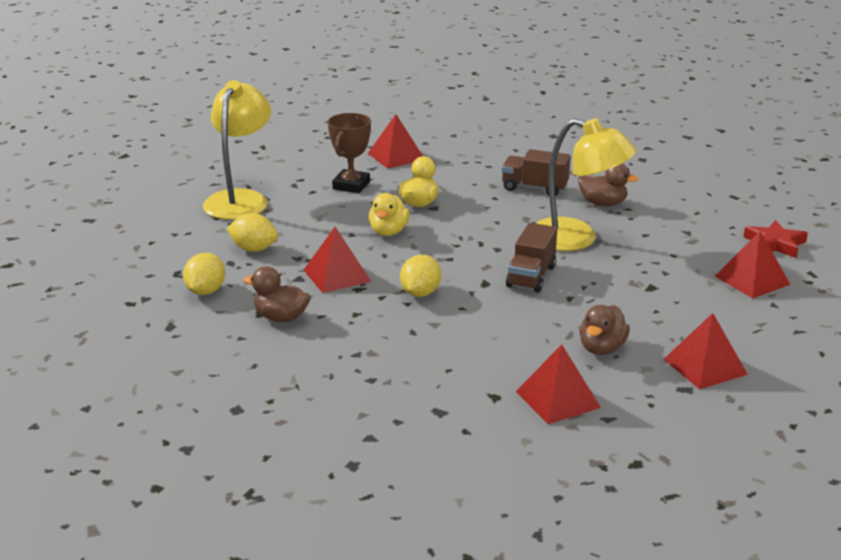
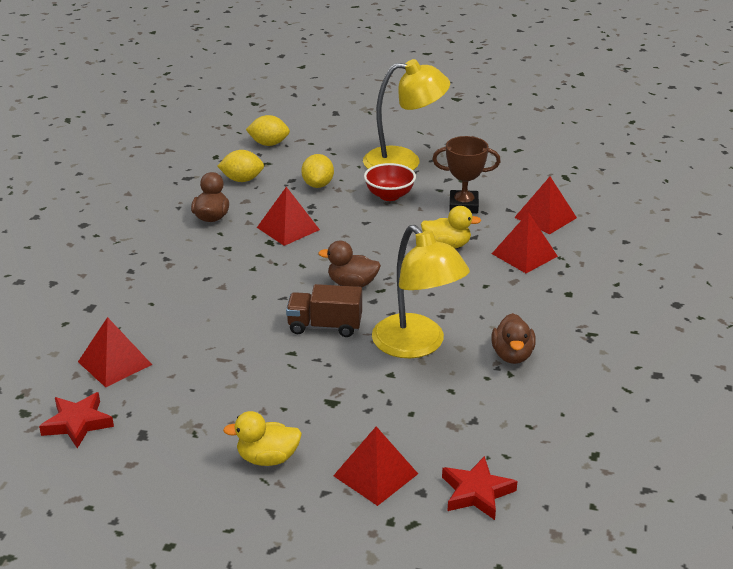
camera: 75 degrees right, 5 degrees up
yellow duck [369,193,410,236] -> yellow duck moved to [223,411,302,466]
yellow lemon [400,255,441,297] -> yellow lemon moved to [246,115,290,146]
brown truck [502,149,571,196] -> none
yellow lamp [536,118,637,251] -> yellow lamp turned 45 degrees counterclockwise [372,225,470,358]
brown duck [579,305,630,355] -> brown duck moved to [319,241,381,287]
red pyramid [664,313,748,389] -> red pyramid moved to [492,212,558,273]
none -> red star [39,392,114,448]
none -> red bowl [364,163,416,201]

